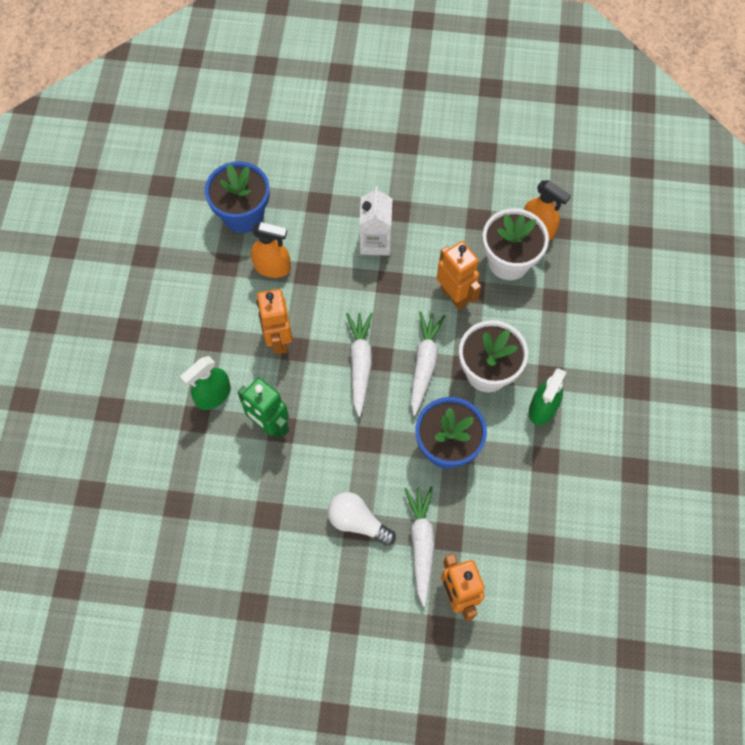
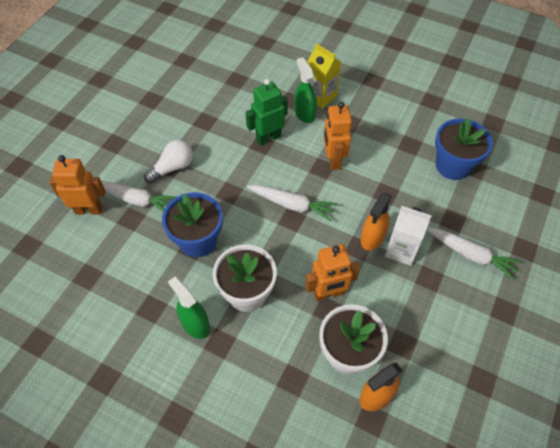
camera: 110 degrees right, 10 degrees down
orange spray bottle [251,222,291,278] -> orange spray bottle moved to [361,193,392,250]
orange robot [257,289,293,354] -> orange robot turned 105 degrees counterclockwise [324,102,352,170]
white carrot [411,311,446,416] -> white carrot moved to [426,227,522,280]
none -> yellow carton [308,44,341,108]

